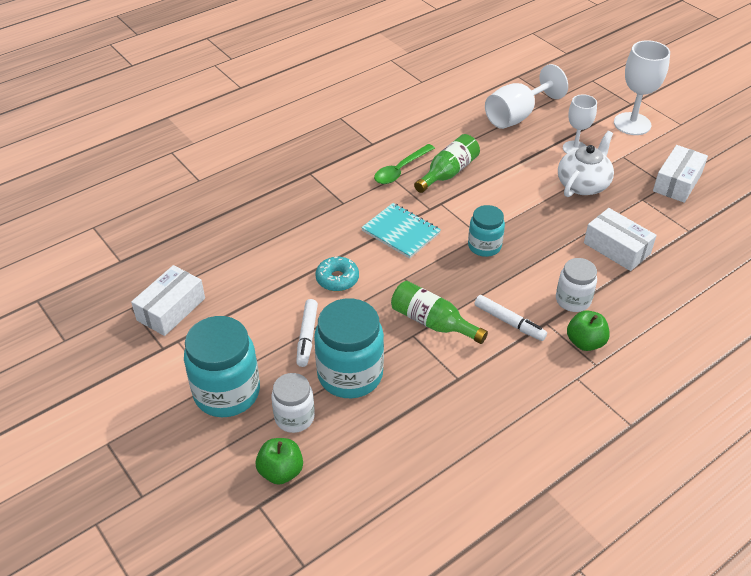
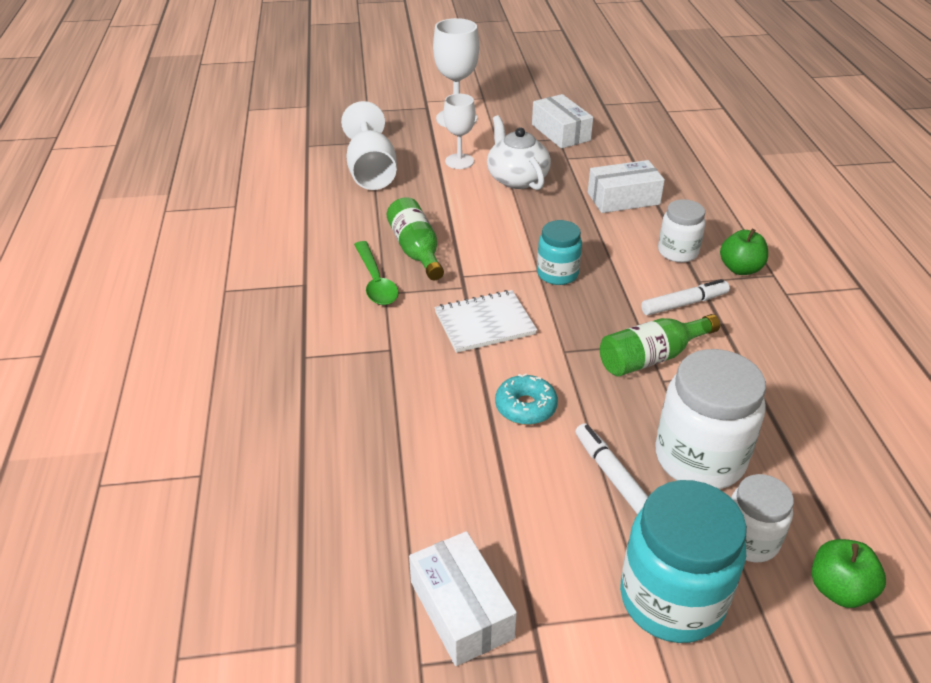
camera: 60 degrees left, 5 degrees down
white marker [296,299,318,367] -> white marker turned 150 degrees counterclockwise [575,423,648,514]
turquoise jar [314,298,384,398] -> white jar [655,349,766,489]
turquoise notebook [361,203,441,259] -> white notebook [434,290,537,353]

